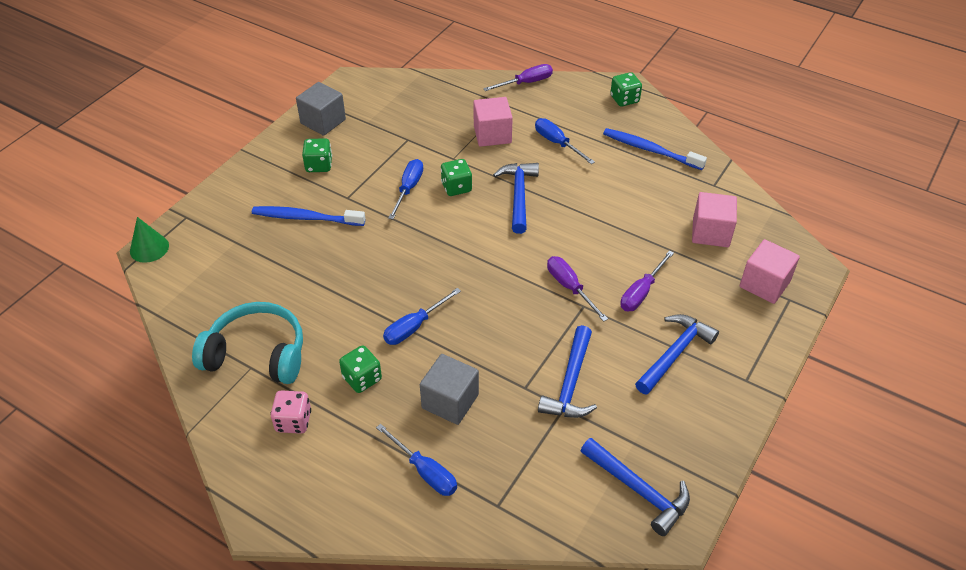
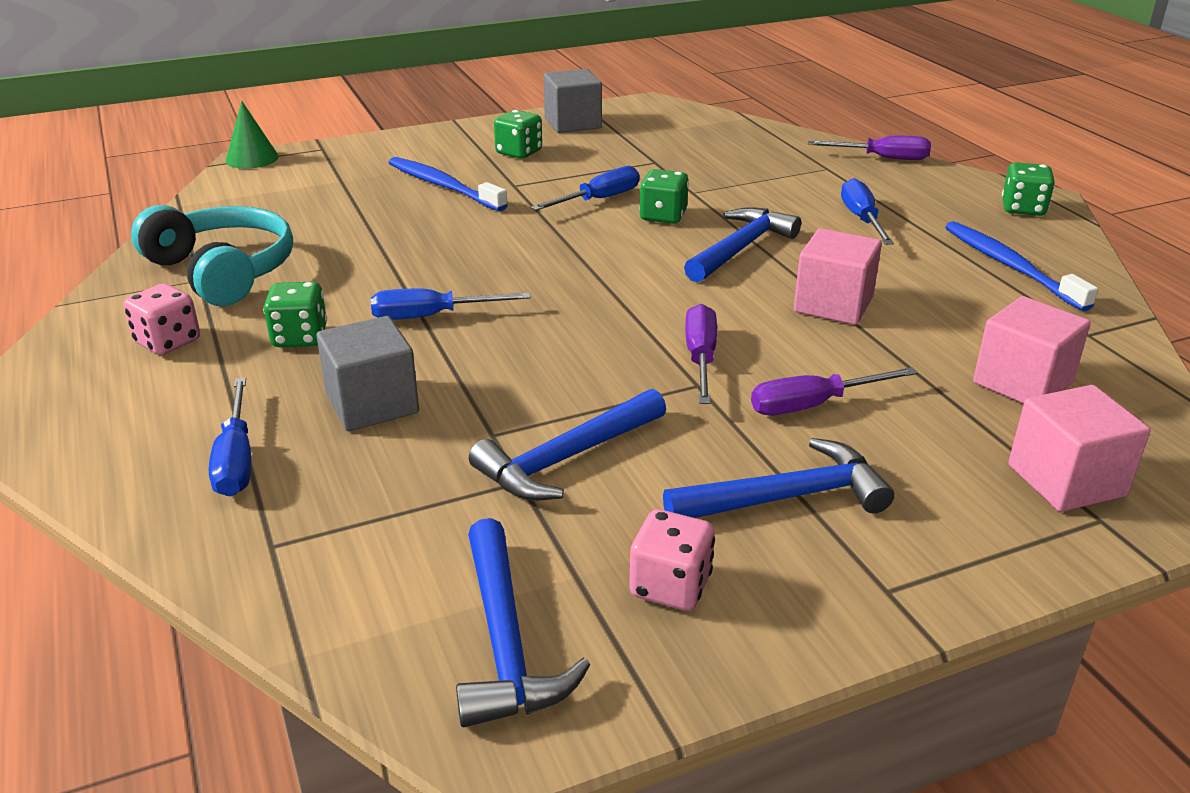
camera: 35 degrees right, 15 degrees down
pink cube [473,97,513,147] -> pink cube moved to [794,228,882,325]
none -> pink dice [629,509,715,611]

